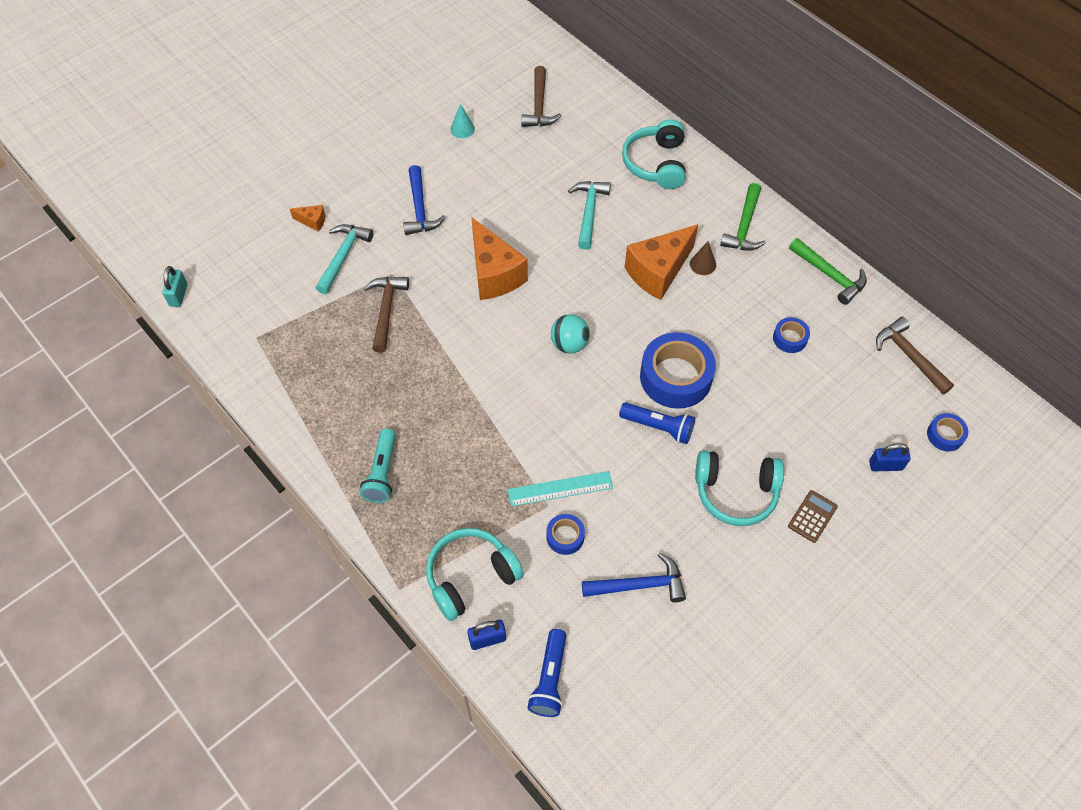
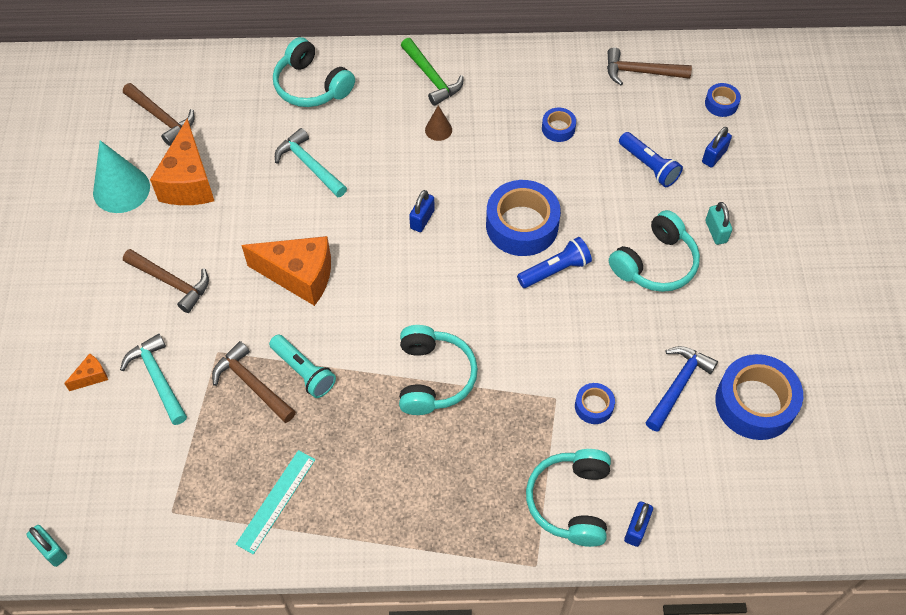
camera: 50 degrees left, 0 degrees up
turquoise flashlight [360,428,396,503] -> turquoise flashlight moved to [269,335,336,398]
blue hammer [403,165,445,235] -> brown hammer [123,249,209,313]
turquoise cone [450,104,475,138] -> turquoise cone [93,140,150,213], size x2.01
turquoise ruler [508,471,613,507] -> turquoise ruler moved to [236,450,315,554]
blue flashlight [527,629,566,717] -> blue flashlight moved to [619,132,683,187]
turquoise ball [551,314,590,354] -> none
orange cheese [625,224,698,300] -> orange cheese moved to [150,118,214,205]
brown calculator [788,490,838,543] -> turquoise padlock [705,202,733,245]
green hammer [789,238,867,305] -> none
none -> turquoise headphones [399,325,478,415]
none -> blue padlock [409,190,435,232]
none -> blue tape [715,354,803,440]

